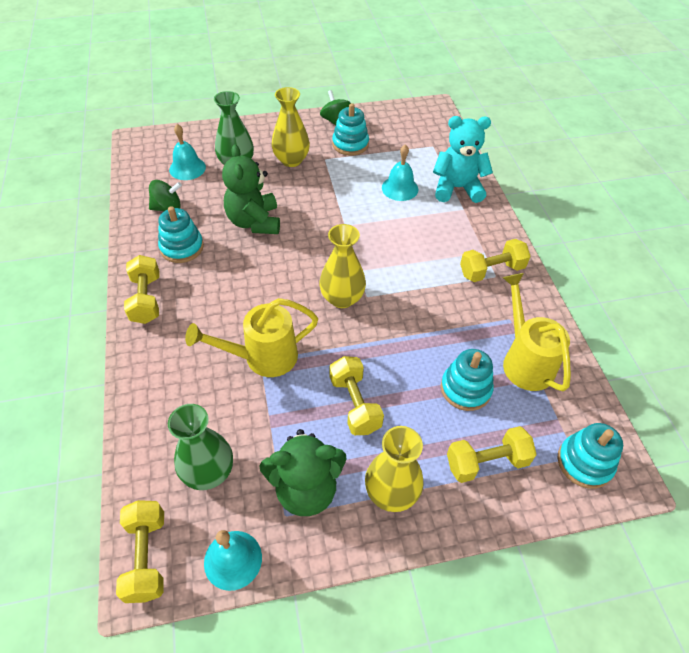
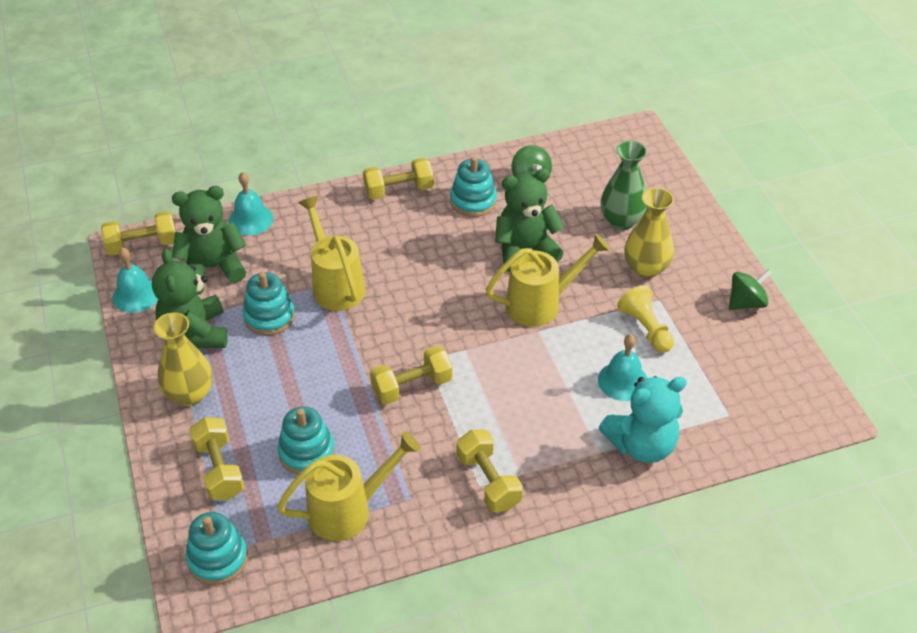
camera: 85 degrees right, 5 degrees down
green vase [168,404,233,490] -> green teddy bear [172,186,246,283]
turquoise bell [169,124,206,180] -> turquoise bell moved to [229,172,273,236]
yellow vase [319,224,366,308] -> none
yellow dumbbell [330,356,384,435] -> yellow dumbbell moved to [370,346,453,405]
turquoise stacking toy [332,103,369,156] -> turquoise stacking toy moved to [243,272,295,336]
turquoise teddy bear [433,116,493,203] -> turquoise teddy bear turned 75 degrees clockwise [599,376,687,463]
none -> yellow watering can [486,234,610,327]
none -> yellow pawn [617,285,674,353]

